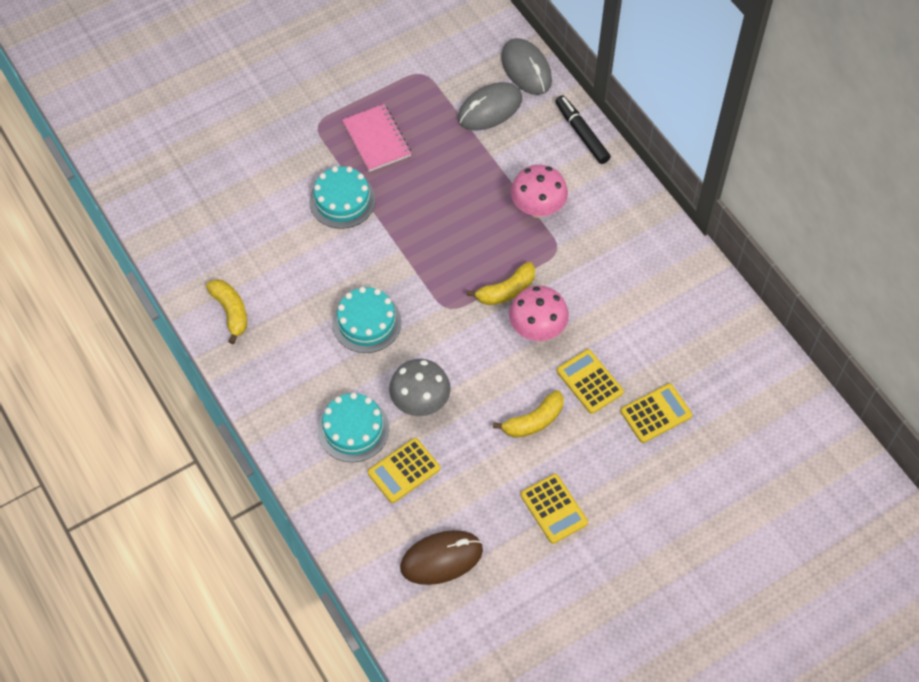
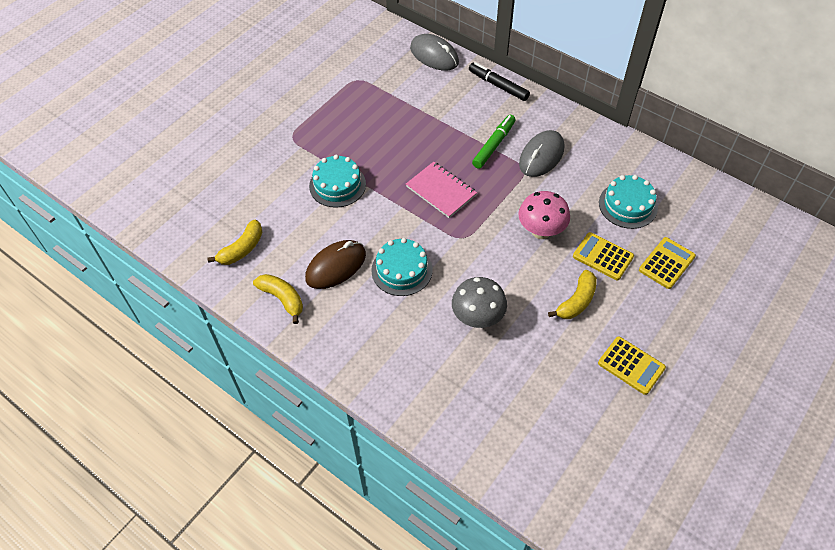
camera: 20 degrees left, 5 degrees down
turquoise cake [317,392,389,462] -> turquoise cake moved to [599,175,658,229]
pink notebook [342,104,412,172] -> pink notebook moved to [406,162,477,218]
yellow calculator [368,438,440,503] -> none
brown mouse [400,530,483,585] -> brown mouse moved to [305,240,366,289]
grey mouse [458,82,522,131] -> grey mouse moved to [519,130,564,177]
yellow banana [467,262,535,305] -> yellow banana moved to [207,220,262,265]
pink mushroom [511,165,568,218] -> green marker [472,115,516,169]

